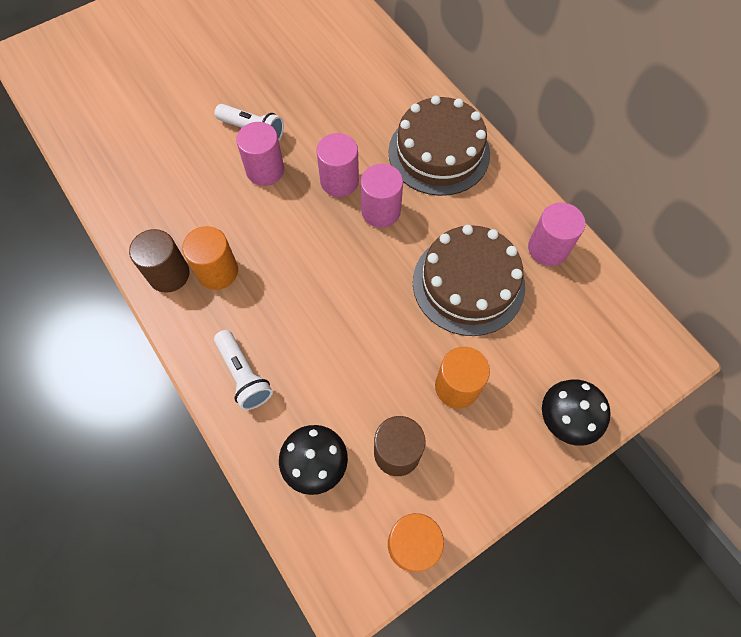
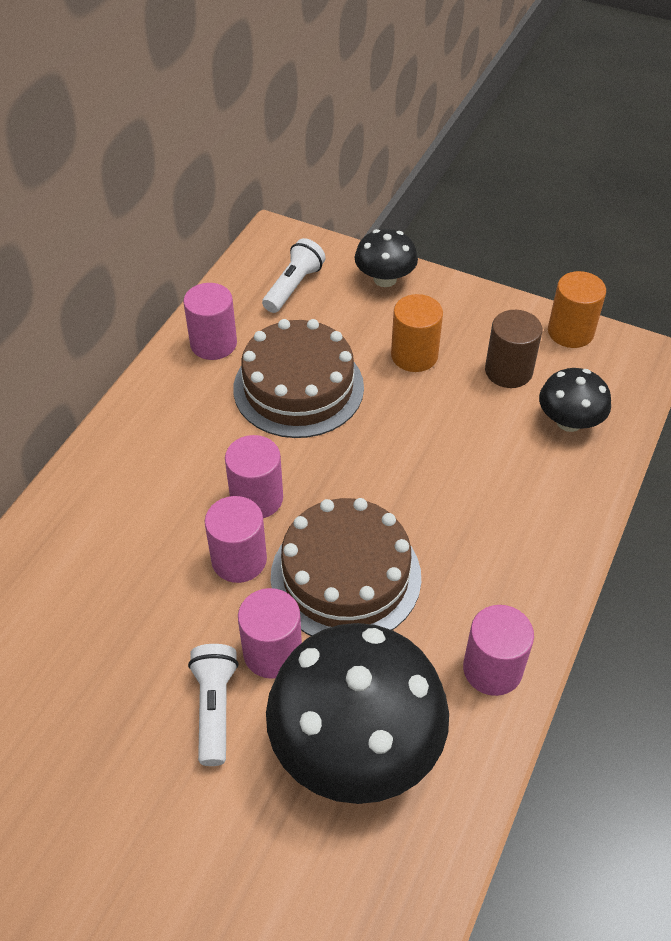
camera: 120 degrees left, 15 degrees down
brown cylinder [129,229,190,293] -> pink cylinder [463,605,534,696]
orange cylinder [182,226,238,290] -> none
white flashlight [214,330,273,410] -> white flashlight moved to [262,238,325,313]
brown cake [388,96,490,196] -> brown cake moved to [271,498,421,636]
none -> black mushroom [266,623,449,804]

